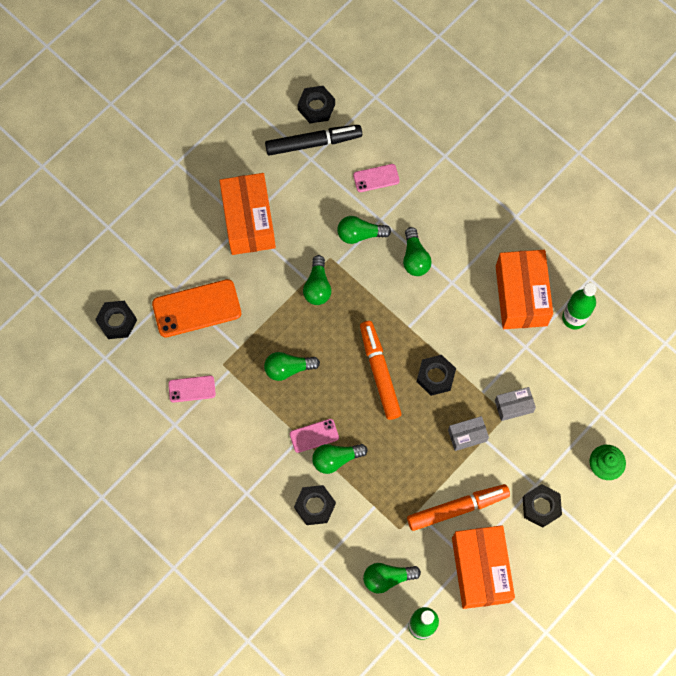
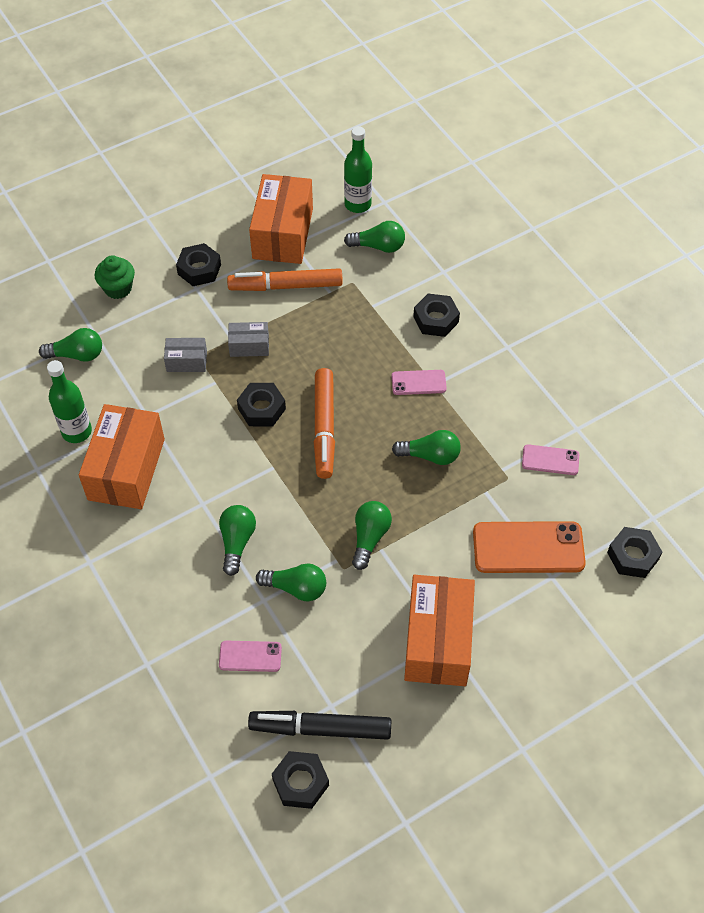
camera: 165 degrees left, 15 degrees down
green light bulb [312,444,368,474] -> green light bulb moved to [39,328,102,362]

